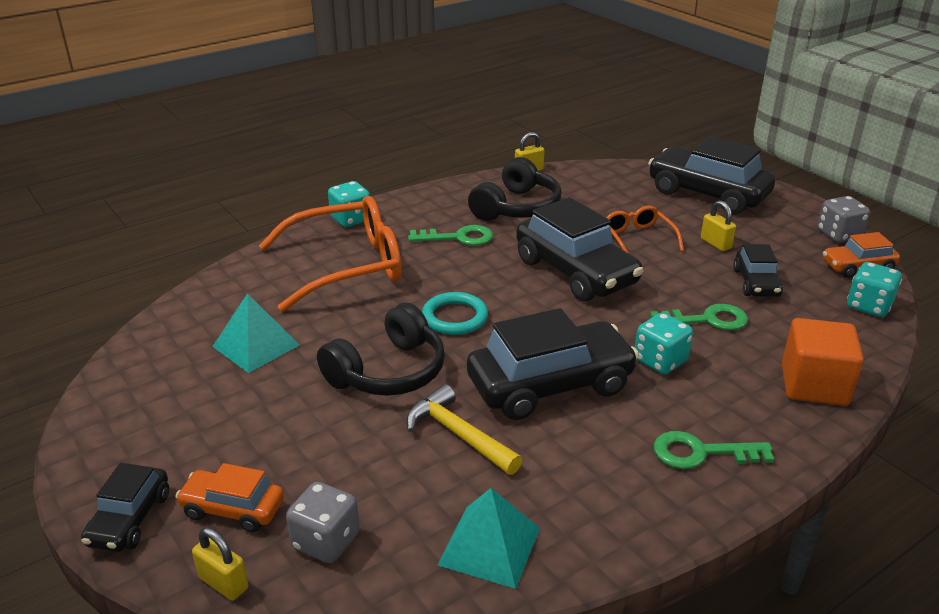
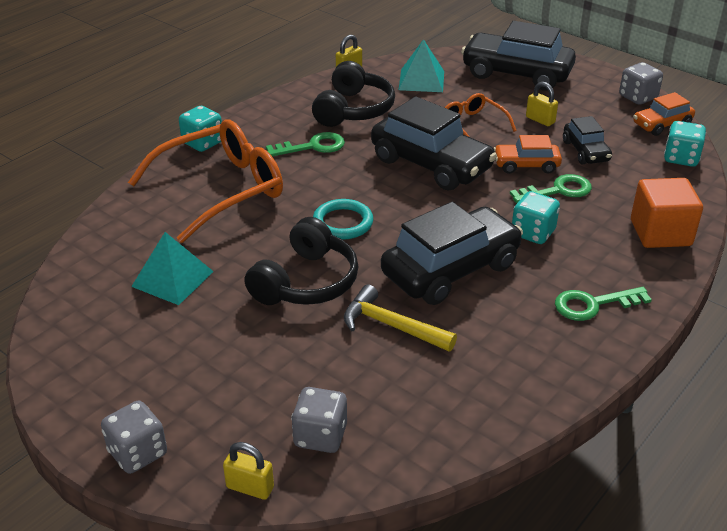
camera: 15 degrees left, 5 degrees up
black car [81,463,169,552] -> grey dice [101,401,167,474]
orange car [175,463,284,532] -> orange car moved to [493,135,562,174]
turquoise pyramid [438,488,540,589] -> turquoise pyramid moved to [399,39,444,92]

